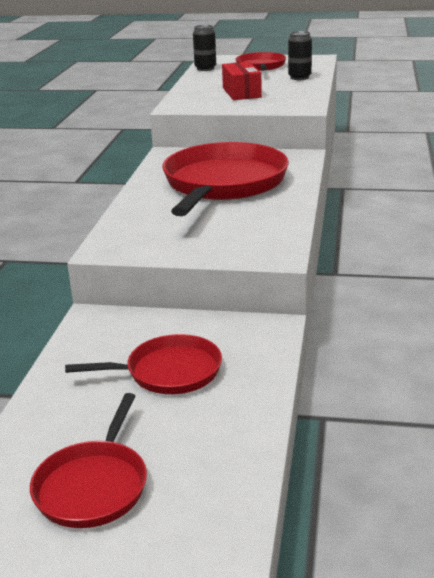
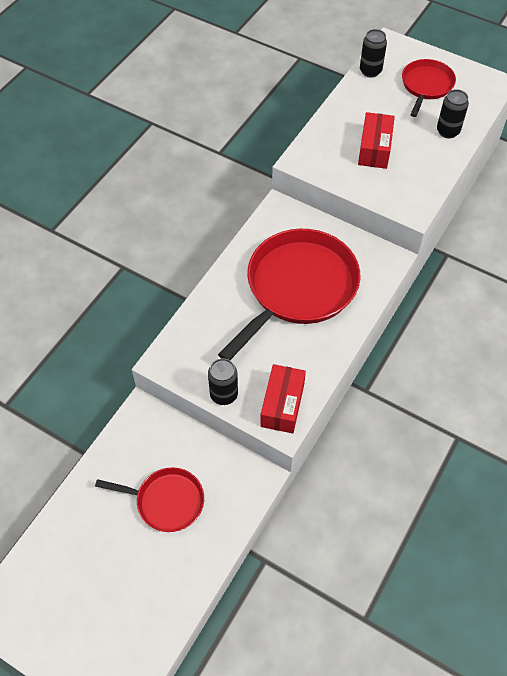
camera: 20 degrees right, 30 degrees up
red pan [30,393,147,528] -> none
none -> black can [208,358,238,405]
none -> red box [260,364,306,434]

